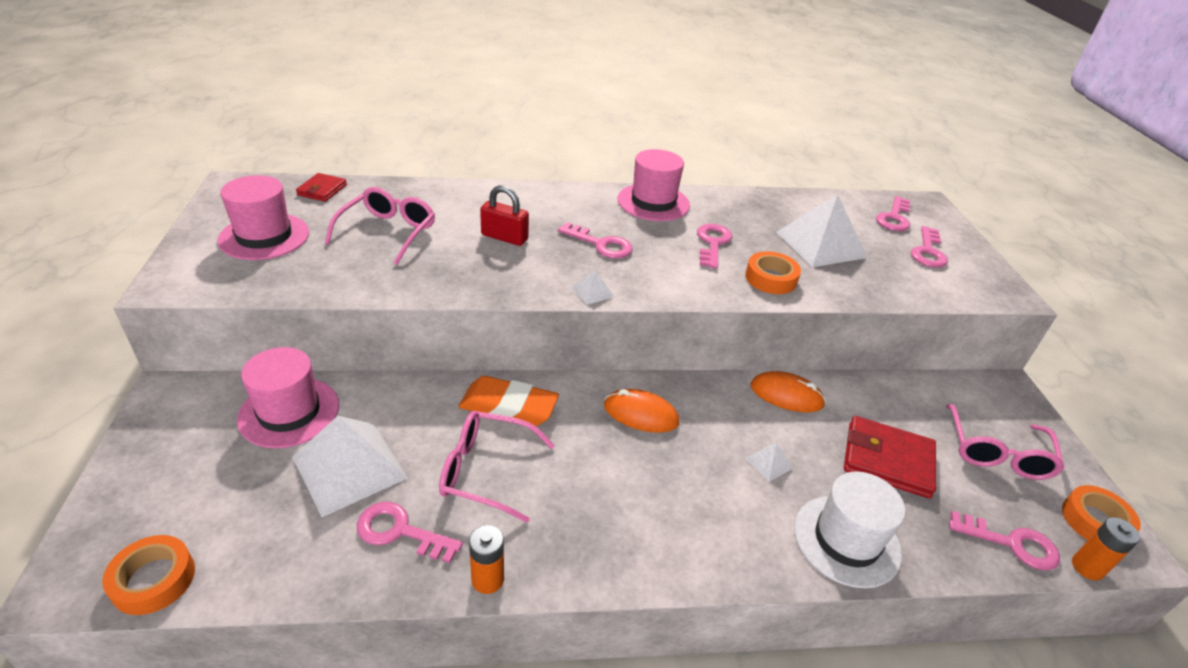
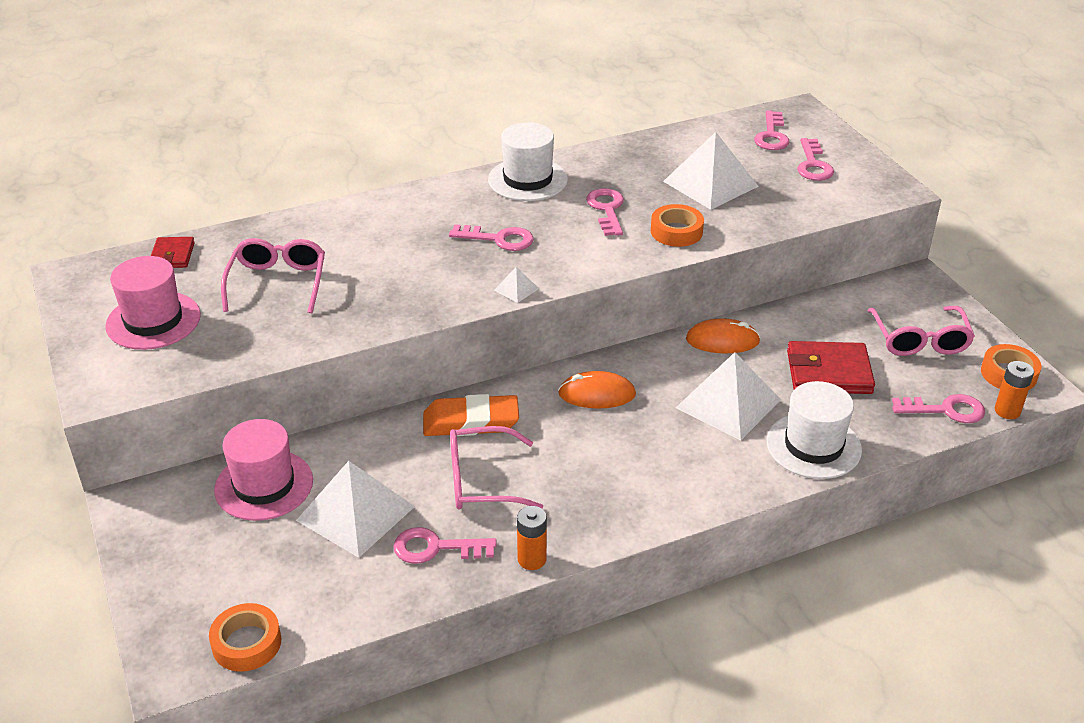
camera: 15 degrees left, 0 degrees up
red padlock [480,185,529,246] -> none
pink hat [618,149,690,221] -> white hat [488,122,568,201]
white pyramid [746,443,793,482] -> white pyramid [676,352,781,440], size x2.35

